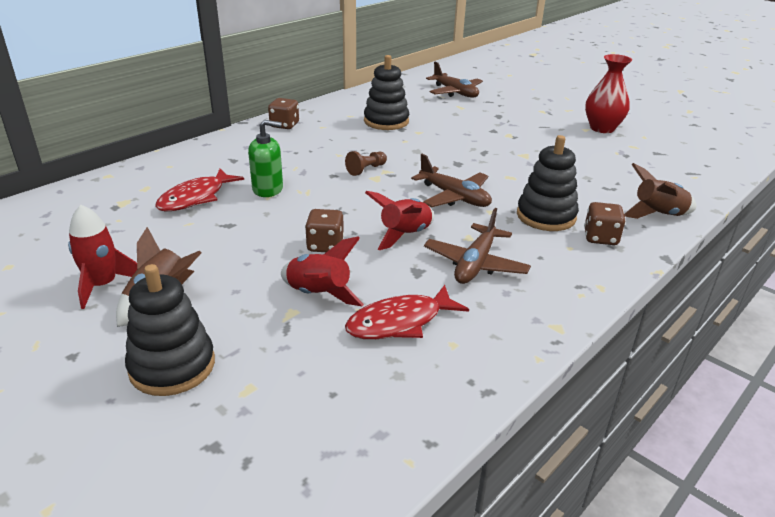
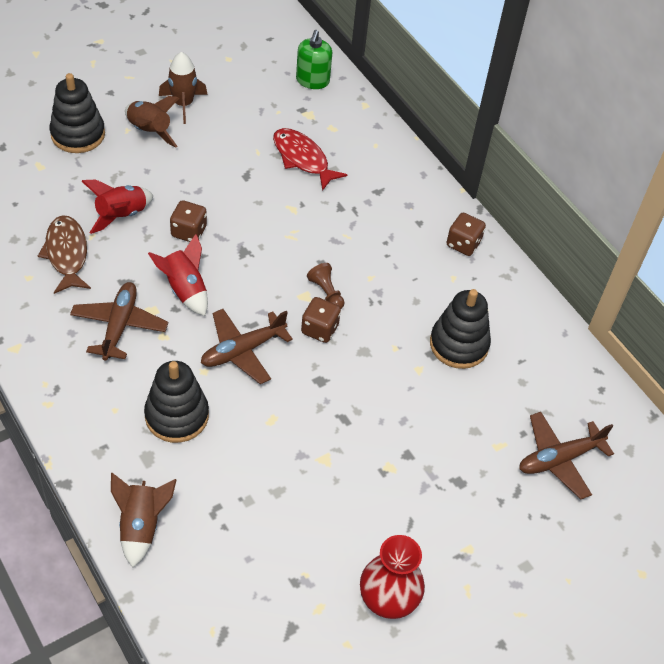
camera: 100 degrees right, 20 degrees up
red rocket [68,205,137,309] -> brown rocket [159,52,208,124]
green soap dispenser [248,120,283,197] -> green soap dispenser moved to [296,30,332,89]
red fish [345,285,469,339] -> brown fish [38,215,91,294]
brown plane [424,208,531,284] -> brown plane turned 60 degrees clockwise [70,282,168,361]
brown dice [584,202,626,245] -> brown dice moved to [301,297,341,343]

